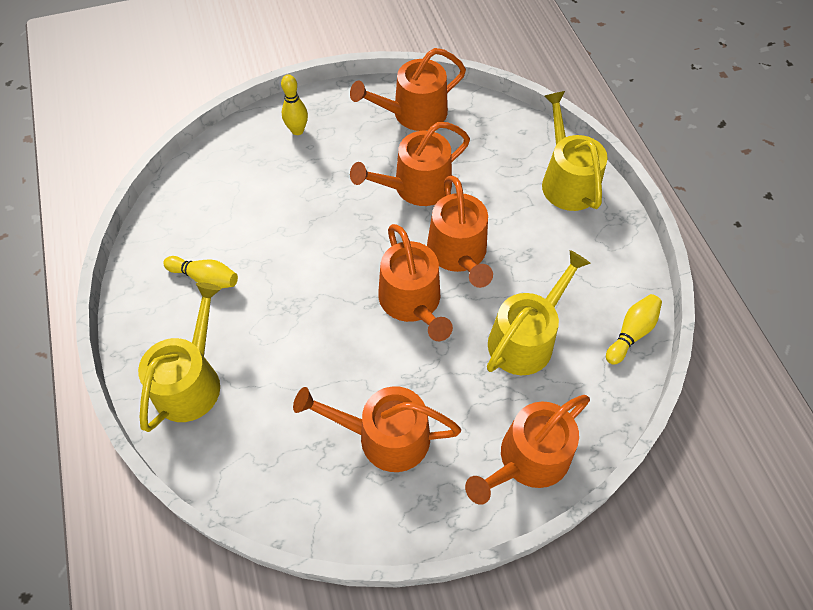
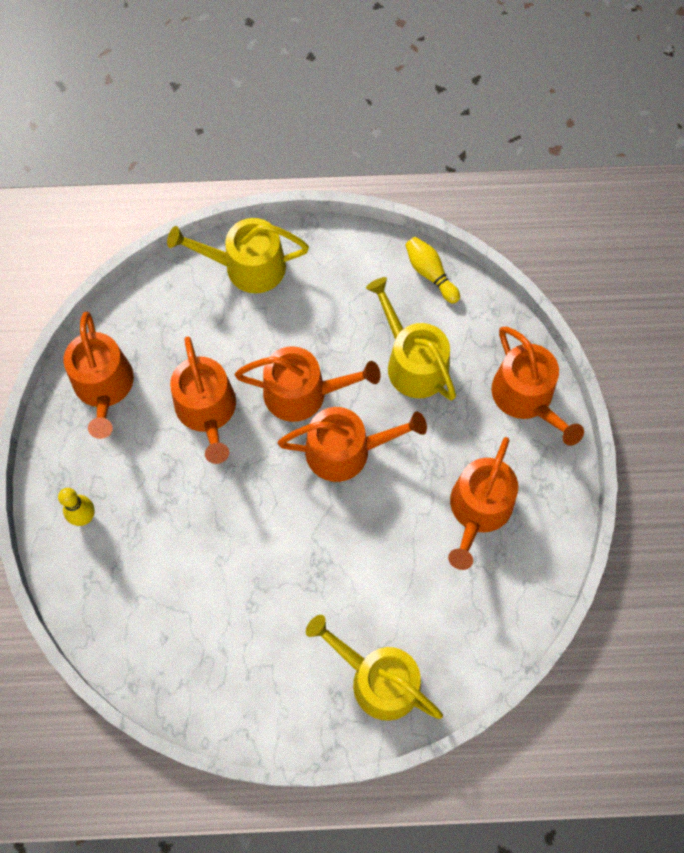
camera: 75 degrees left, 10 degrees up
yellow bowling pin [163,256,238,289] -> none

